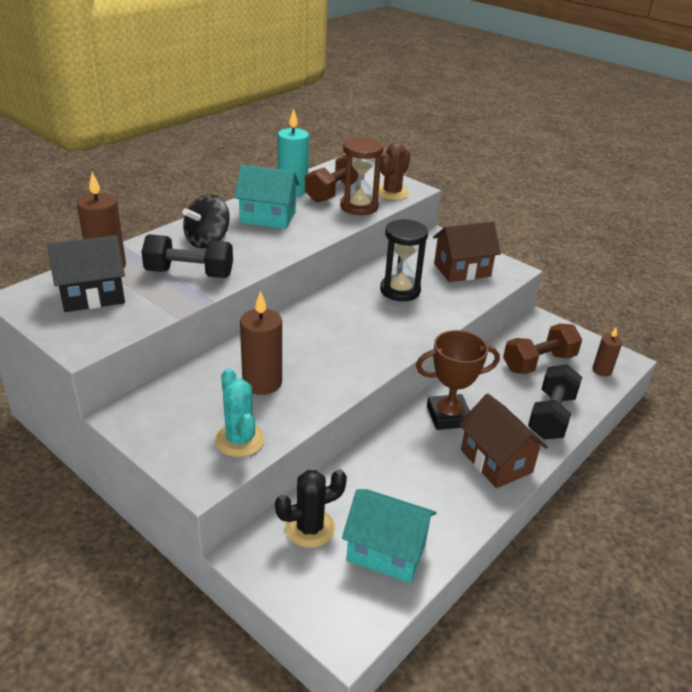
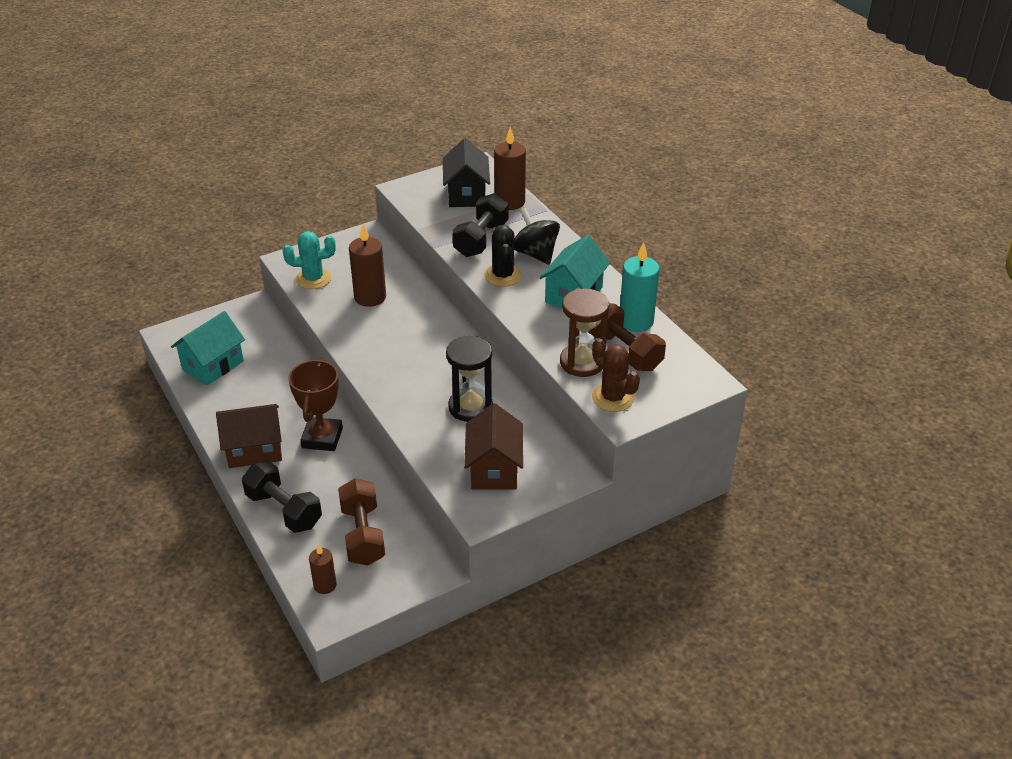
camera: 110 degrees right, 5 degrees up
black cactus [275,470,347,548] -> black cactus moved to [484,225,522,287]

